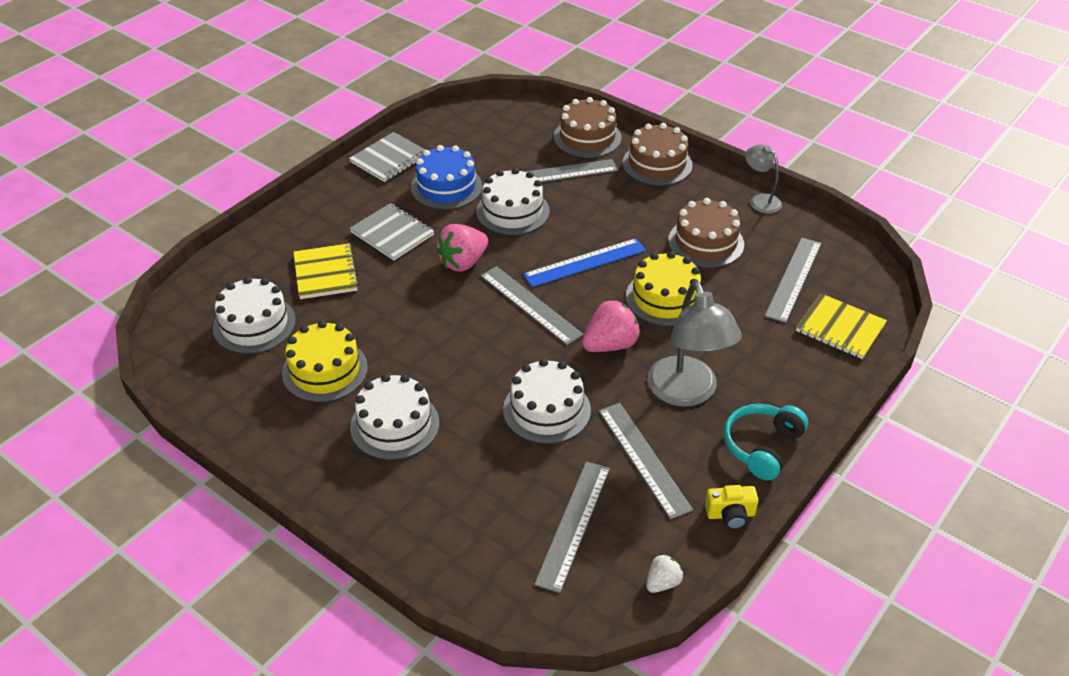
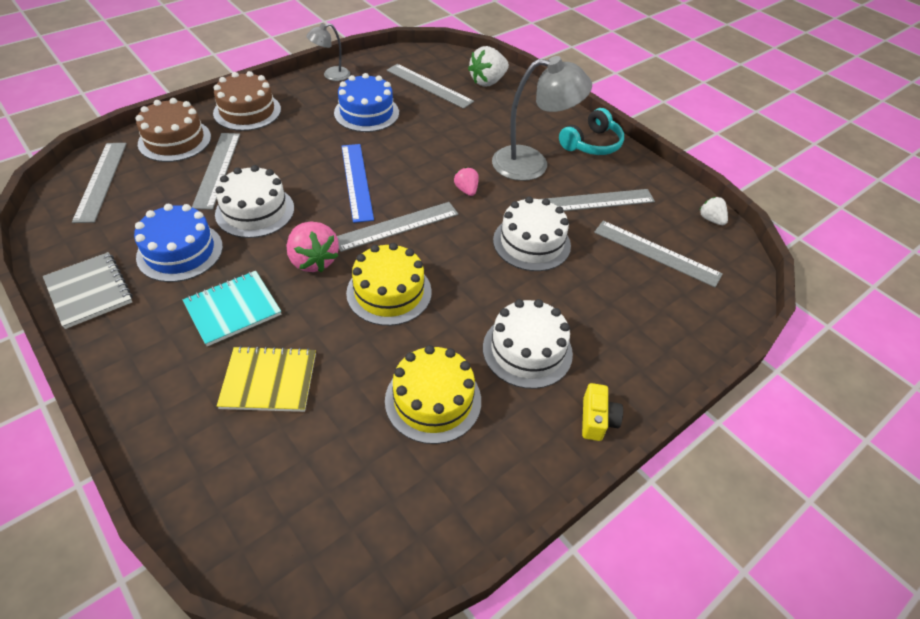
camera: 80 degrees left, 5 degrees up
white cake [213,277,296,354] -> none
grey notebook [349,203,434,260] -> turquoise notebook [183,271,281,346]
pink strawberry [582,299,640,352] -> pink strawberry [454,167,479,196], size x0.56
yellow cake [625,252,701,326] -> yellow cake moved to [346,243,432,326]
brown cake [668,198,744,268] -> blue cake [334,73,399,132]
yellow camera [705,485,759,530] -> yellow camera moved to [582,383,623,441]
turquoise headphones [724,404,808,480] -> turquoise headphones turned 90 degrees counterclockwise [559,108,624,155]
yellow notebook [796,294,887,359] -> white strawberry [468,46,509,87]
none -> grey ruler [72,143,127,223]

